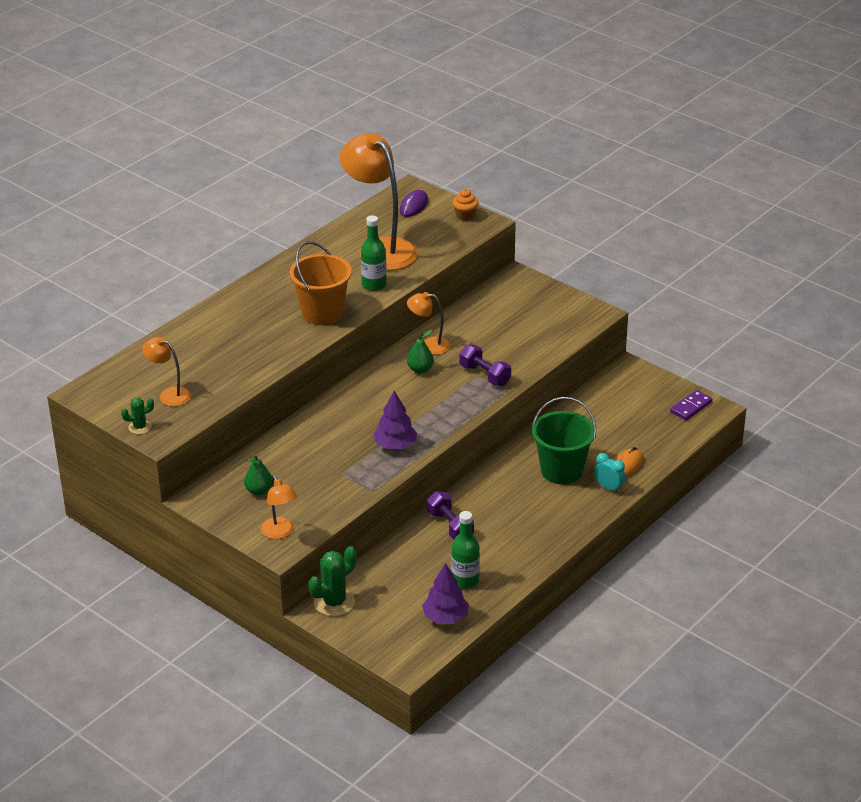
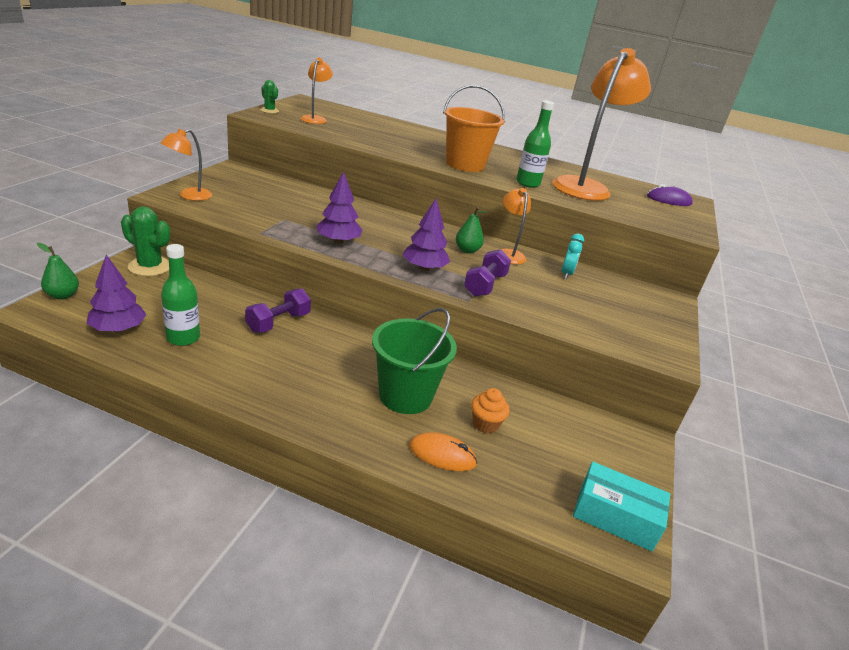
camera: 65 degrees right, 5 degrees down
green pear [244,454,272,495] -> green pear moved to [37,243,79,300]
orange cupcake [452,189,479,221] -> orange cupcake moved to [471,388,509,433]
turquoise clock [594,453,626,493] -> turquoise clock moved to [561,234,584,279]
purple domino [670,390,713,420] -> turquoise box [573,462,670,551]
none -> purple tree [402,198,450,271]

